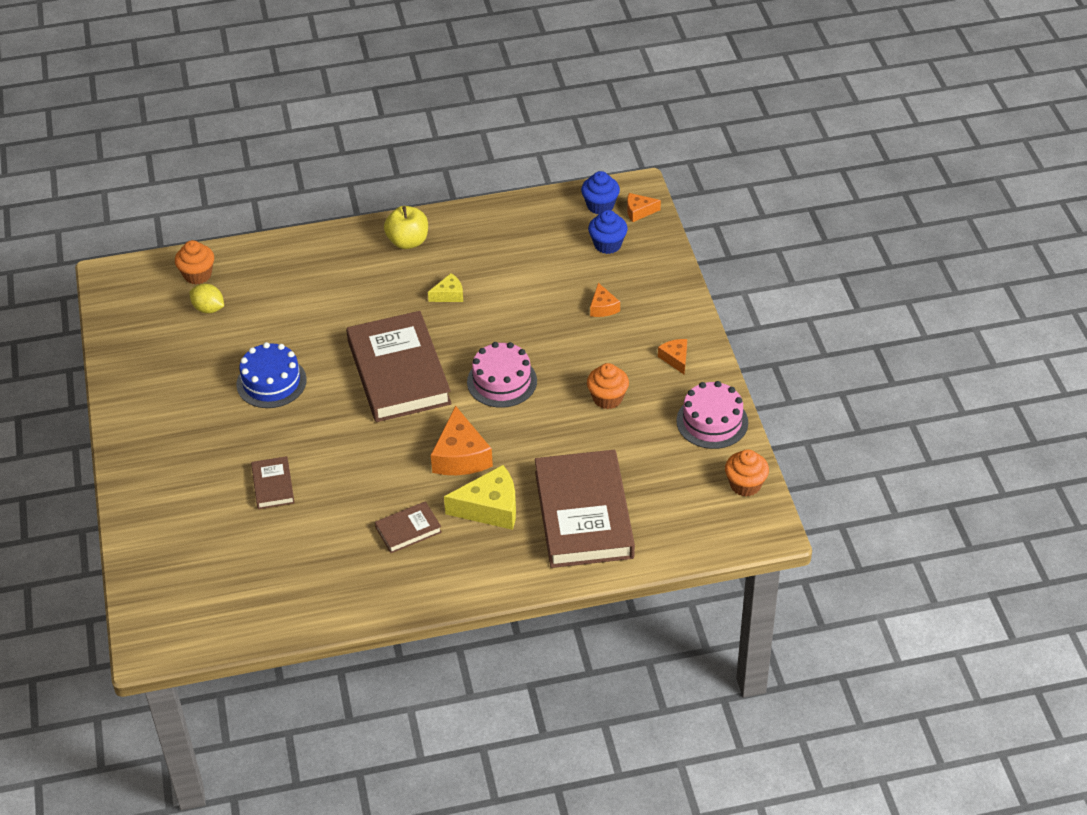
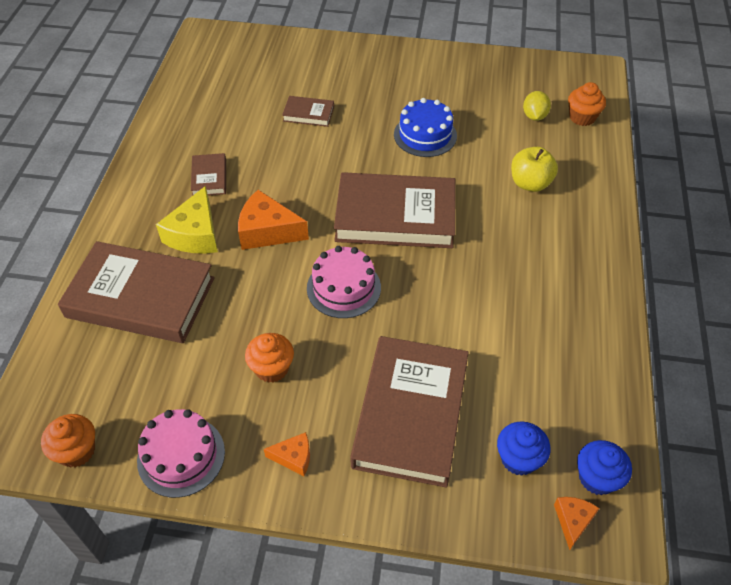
camera: 110 degrees right, 5 degrees up
yellow lemon [189,284,224,313] -> yellow lemon turned 45 degrees counterclockwise [523,91,551,121]
yellow apple [384,206,428,249] -> yellow apple moved to [511,147,558,192]
yellow cheese [428,273,463,302] -> none
orange cheese [590,283,620,317] -> brown book [350,336,469,488]

